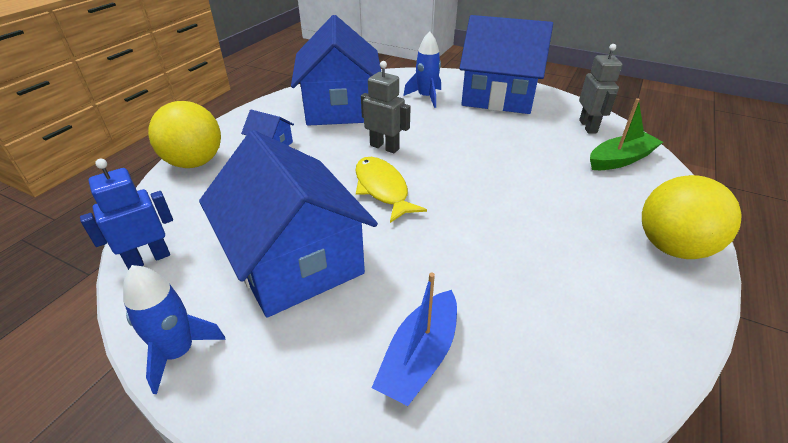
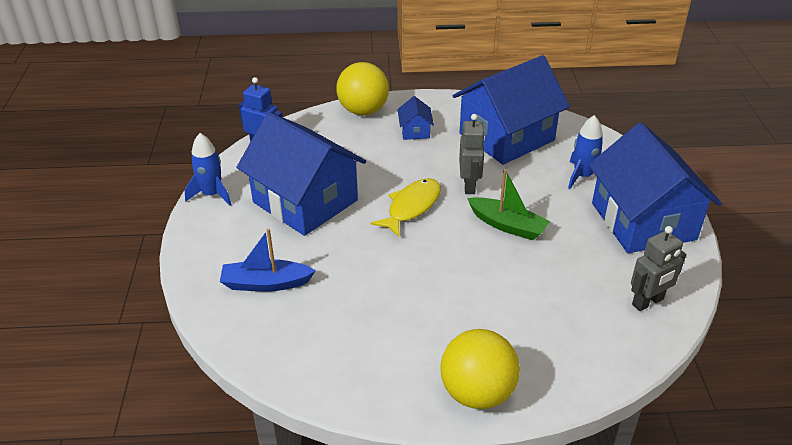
camera: 60 degrees right, 0 degrees up
blue house [199,130,378,318] -> blue house turned 75 degrees counterclockwise [236,112,366,236]
green boat [590,98,663,170] -> green boat moved to [467,169,550,240]

